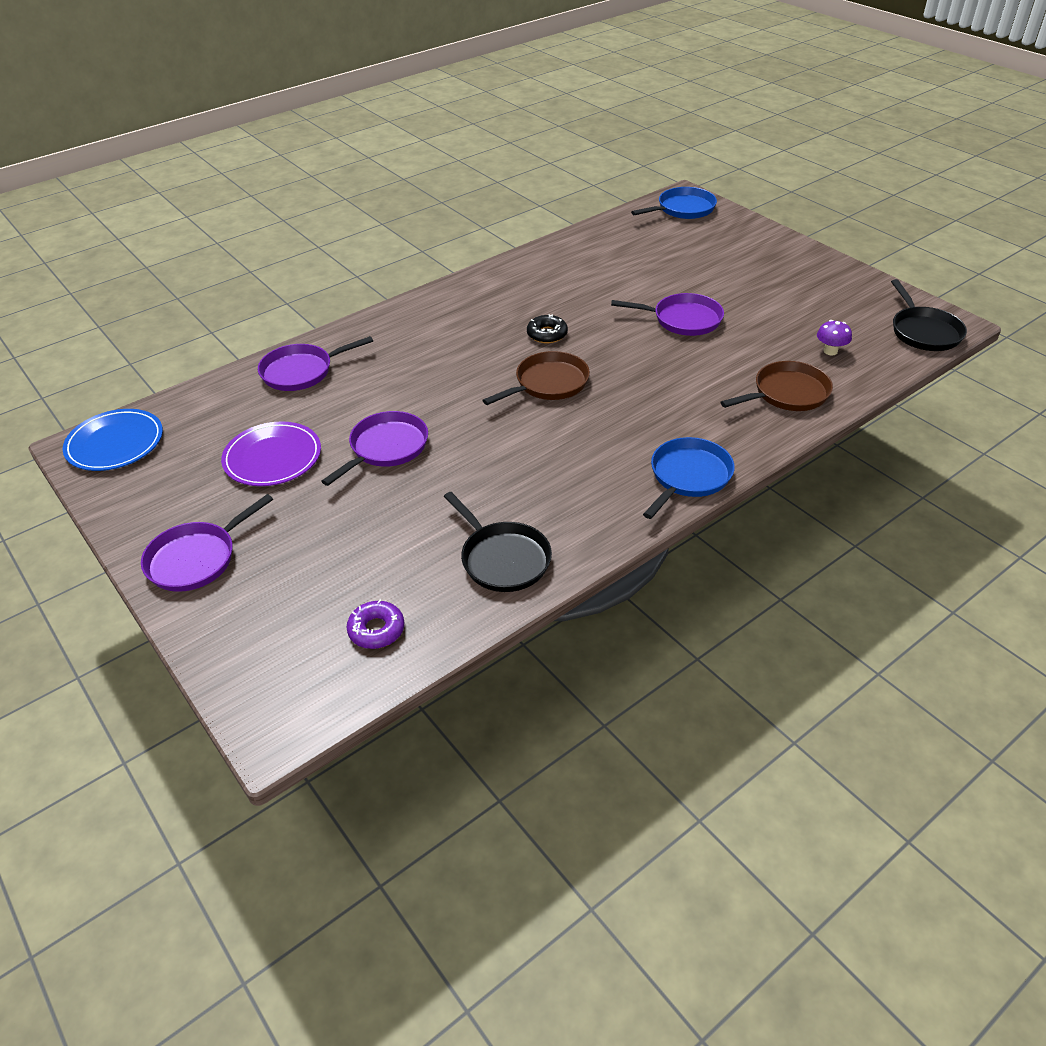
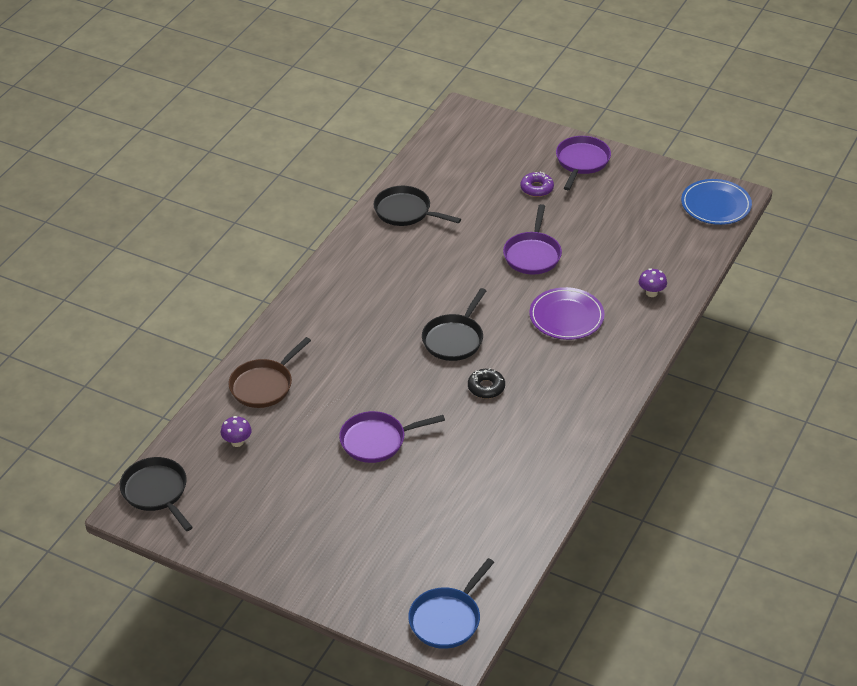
camera: 155 degrees right, 0 degrees up
purple plate [221,421,321,486] -> purple plate moved to [529,287,605,340]
purple pan [258,336,373,391] -> purple mushroom [639,268,667,297]
purple donut [347,600,404,649] -> purple donut moved to [520,172,554,197]
brown pan [482,351,590,405] -> black pan [422,288,486,361]
blue pan [643,437,735,519] -> none

